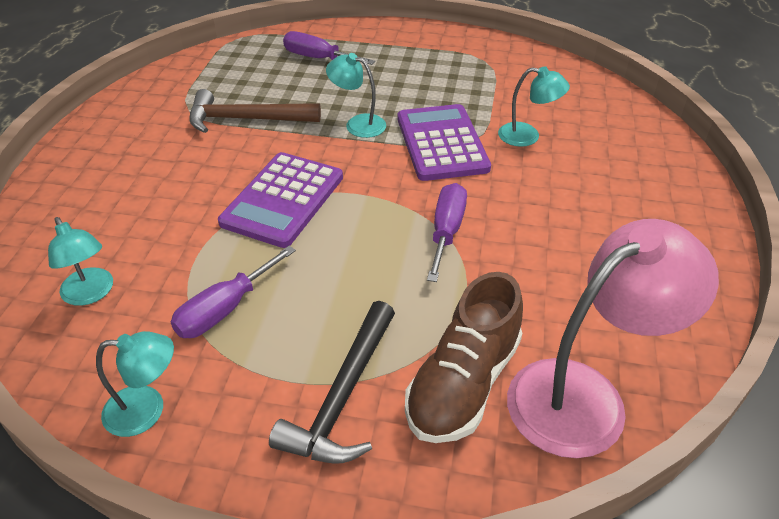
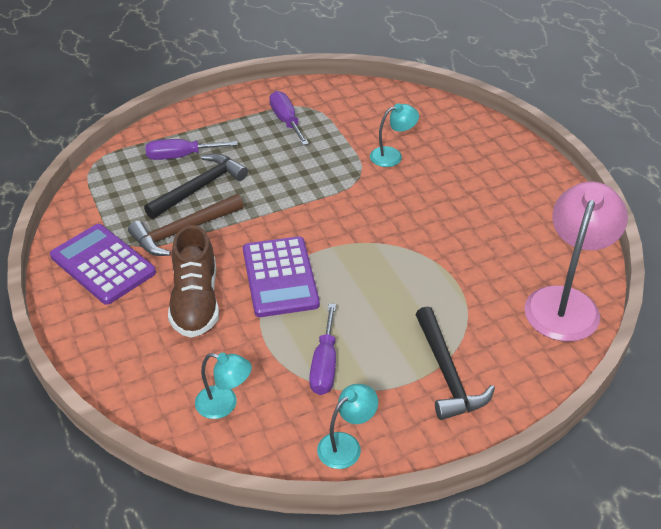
camera: 35 degrees left, 0 degrees up
turquoise lamp [326,53,386,138] -> none
purple calculator [398,104,491,181] -> purple calculator moved to [50,224,156,305]
brown shoe [405,272,523,443] -> brown shoe moved to [168,225,219,338]
purple screwdriver [427,183,467,282] -> purple screwdriver moved to [269,91,309,145]
none -> black hammer [144,153,248,219]

